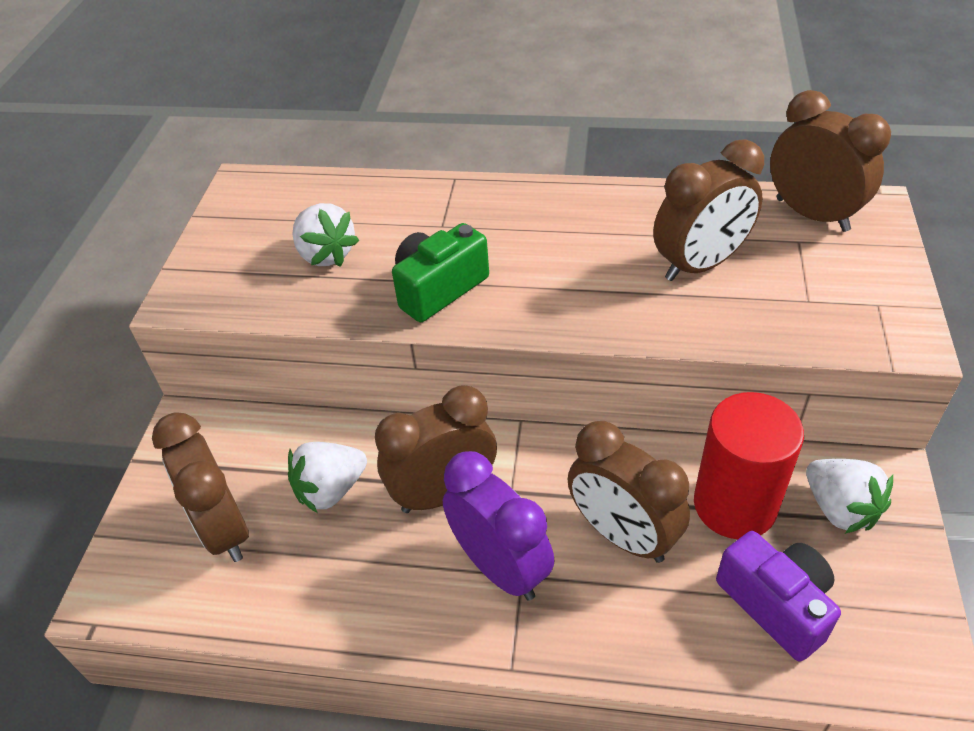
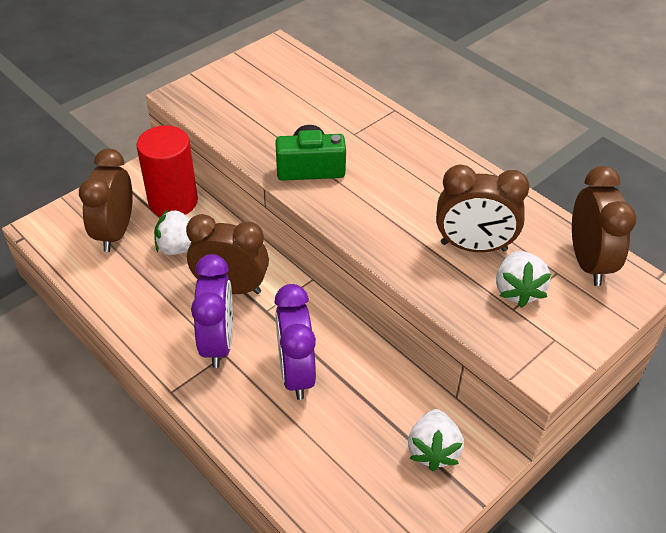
camera: 35 degrees right, 0 degrees up
white strawberry [293,203,359,267] -> white strawberry moved to [496,251,551,308]
brown clock [568,421,690,563] -> purple clock [274,284,316,400]
red cylinder [694,392,804,539] -> red cylinder moved to [136,126,198,217]
purple camera [716,531,841,662] -> none

